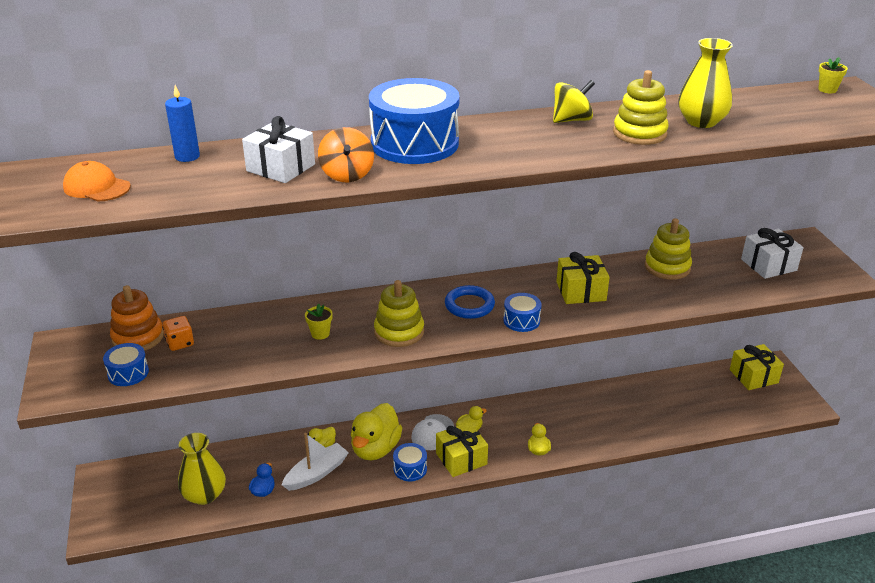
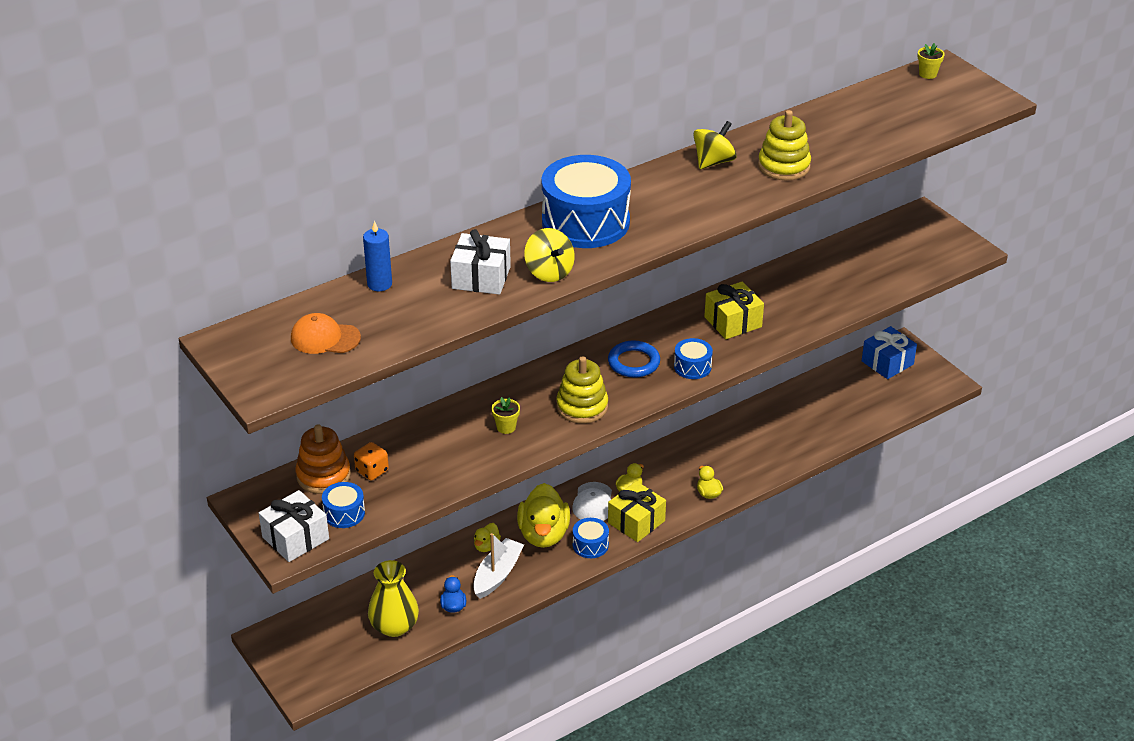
camera: 20 degrees left, 5 degrees up
orange spinning top [318,127,374,182] -> yellow spinning top [524,228,575,282]
yellow stacking toy [645,218,692,280] -> none
yellow vase [678,38,733,128] -> none
yellow gift [730,344,784,390] -> blue gift [862,326,917,379]
white gift [741,228,804,279] -> white gift moved to [259,490,329,562]

